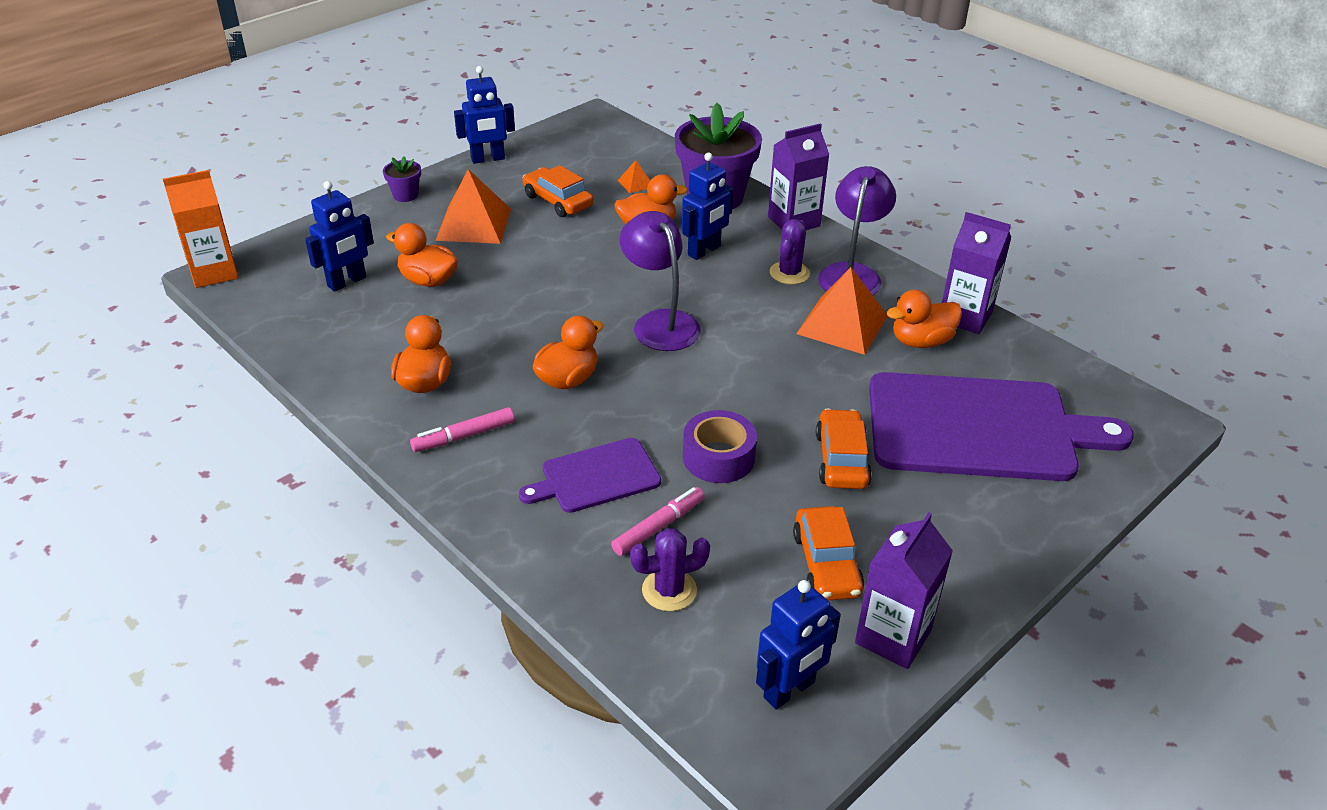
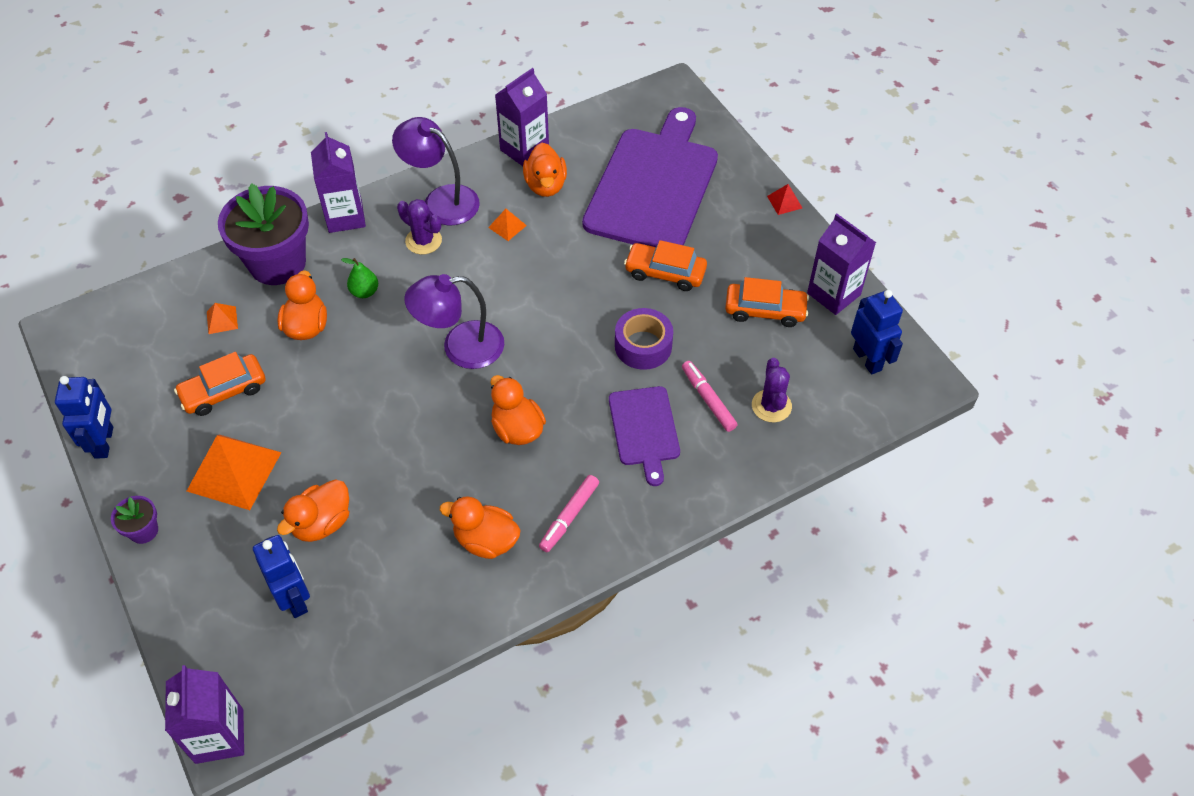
camera: 75 degrees left, 15 degrees up
orange carton [163,170,239,288] -> purple carton [165,665,244,764]
pink marker [410,407,515,452] -> pink marker turned 45 degrees clockwise [539,475,599,552]
blue robot [682,153,733,260] -> green pear [341,258,378,298]
orange pyramid [796,267,888,355] -> orange pyramid [488,209,527,241], size x0.45
none -> red pyramid [767,184,802,215]

